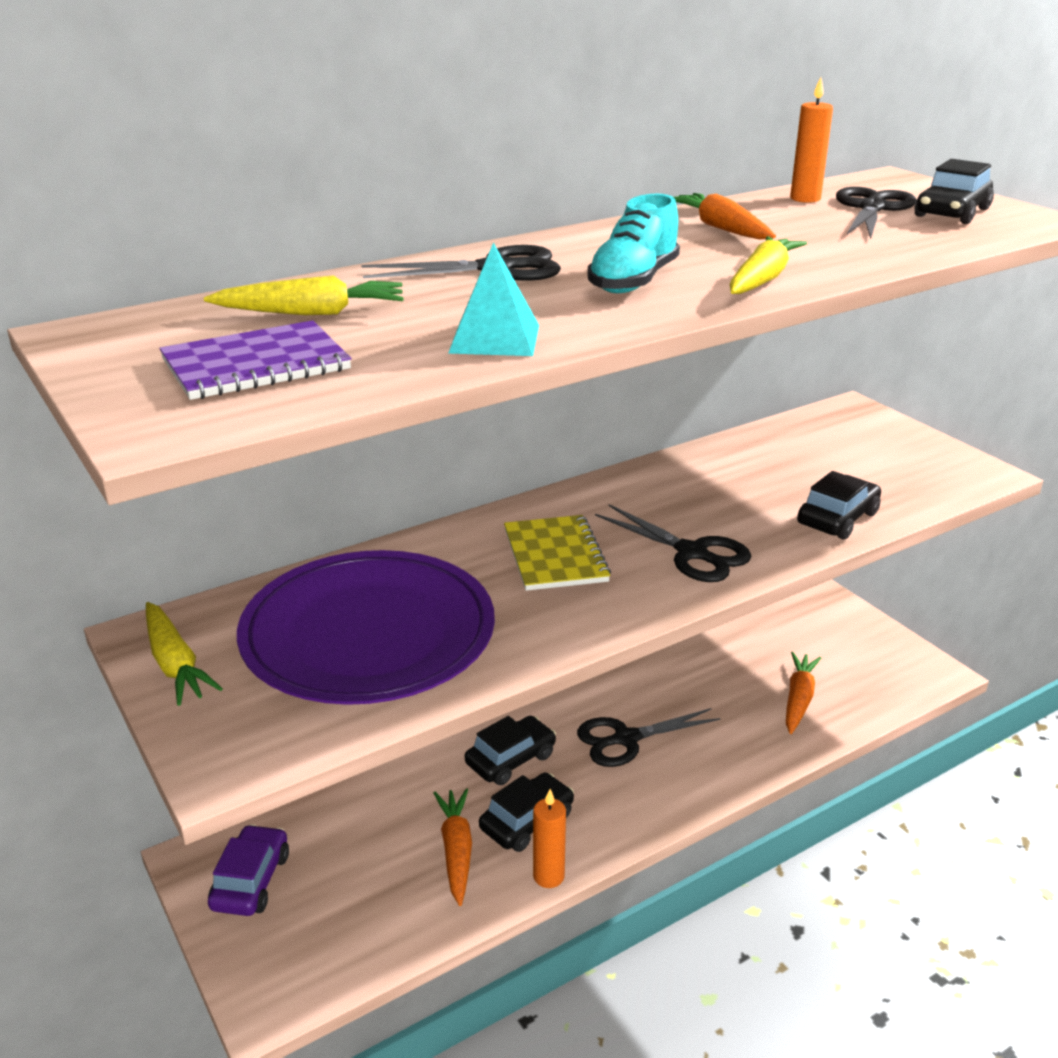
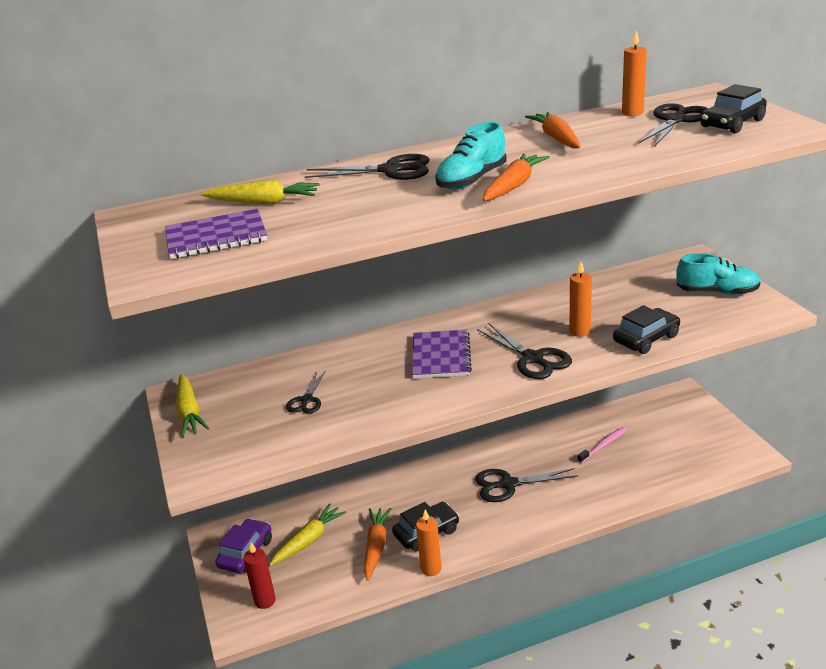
camera: 15 degrees right, 0 degrees up
purple plate [237,550,495,705] -> black scissors [286,371,325,414]
turquoise pyramid [448,242,539,356] -> none
black car [465,716,556,785] -> none
yellow notebook [504,515,611,591] -> purple notebook [412,330,472,379]
yellow carrot [729,236,807,294] -> yellow carrot moved to [269,503,346,566]
orange carrot [786,652,821,734] -> orange carrot moved to [483,153,550,201]
none -> red candle [243,542,276,609]
none -> orange candle [570,262,592,337]
none -> pink toothbrush [577,427,627,463]
none -> turquoise shoe [676,253,760,295]

